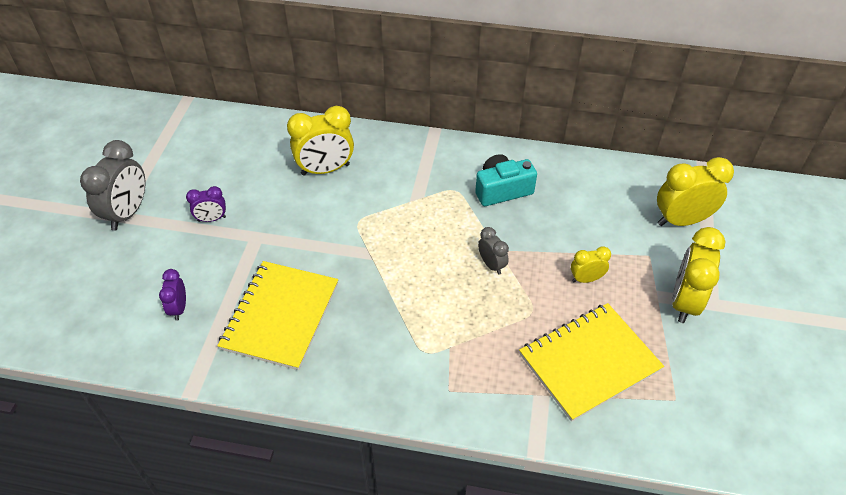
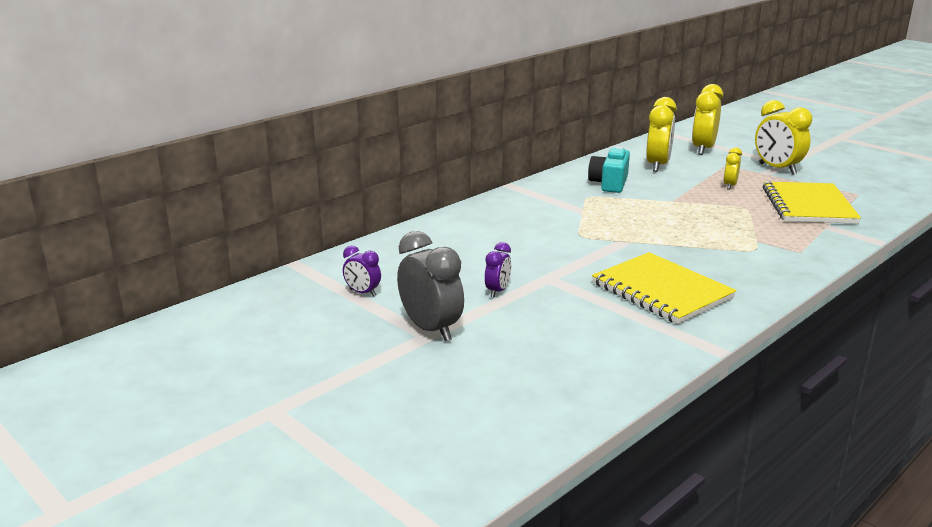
camera: 55 degrees left, 25 degrees down
purple clock [159,269,186,321] -> purple clock moved to [343,246,381,297]
yellow clock [287,106,354,176] -> yellow clock moved to [646,97,677,172]
grey clock [478,227,509,275] -> none

